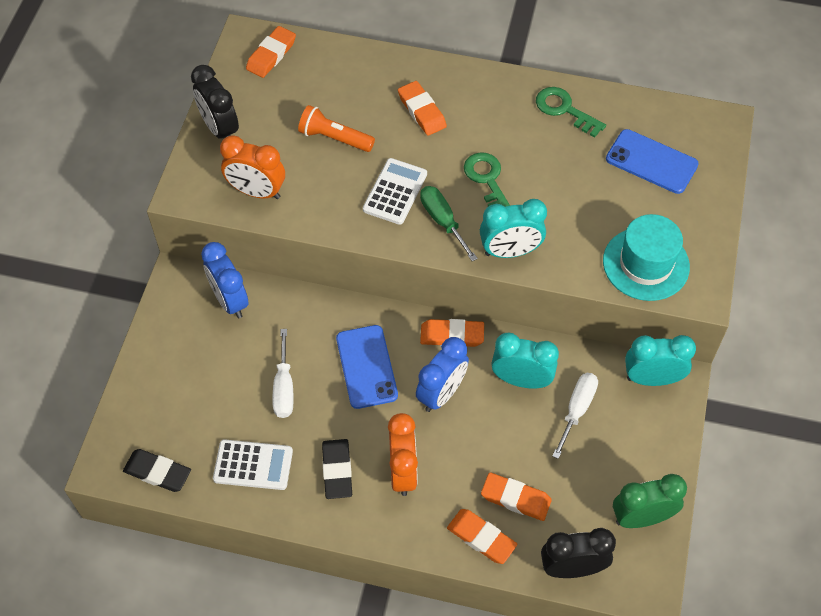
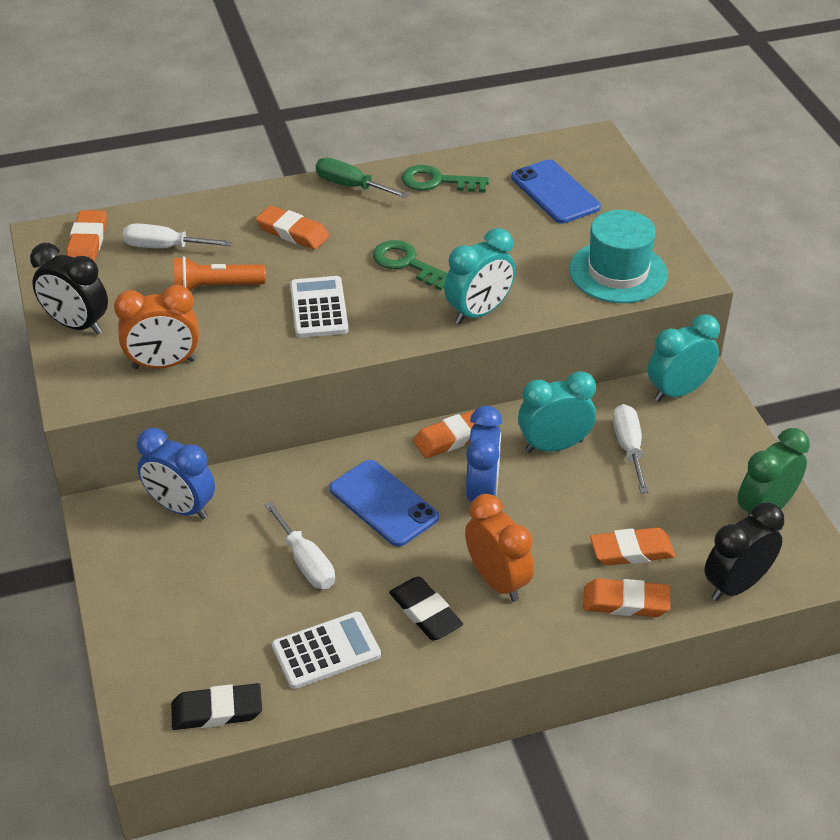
camera: 30 degrees left, 15 degrees down
green screwdriver [420,186,478,261] -> green screwdriver moved to [316,158,409,198]
blue phone [606,129,699,194] -> blue phone turned 60 degrees clockwise [511,159,601,224]
none -> white screwdriver [123,223,232,248]

